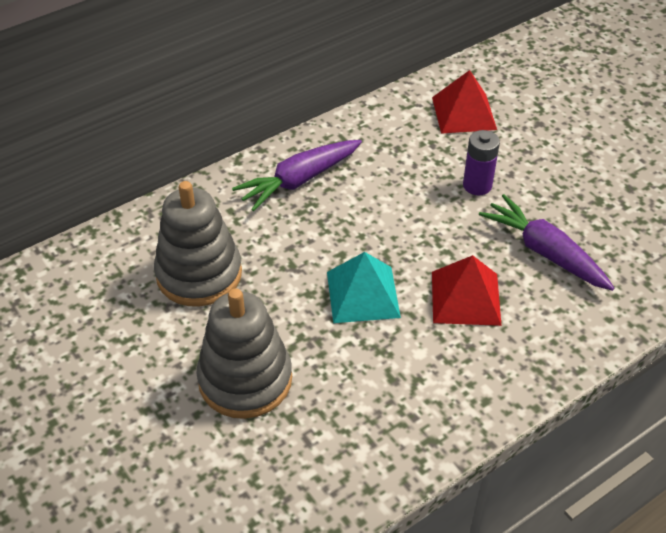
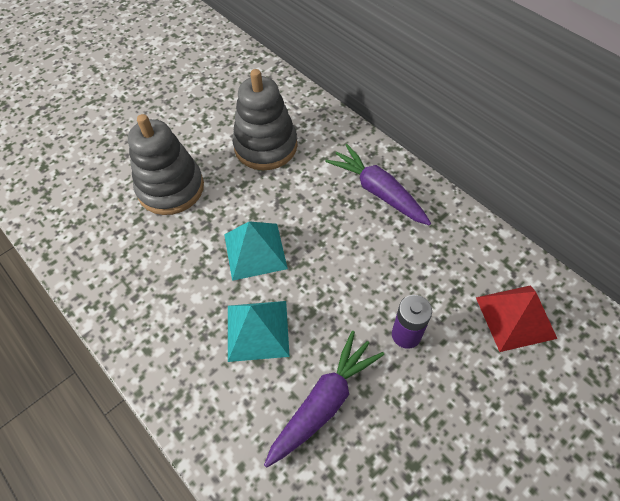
camera: 85 degrees right, 10 degrees up
red pyramid [432,255,502,326] -> turquoise pyramid [228,301,290,362]

